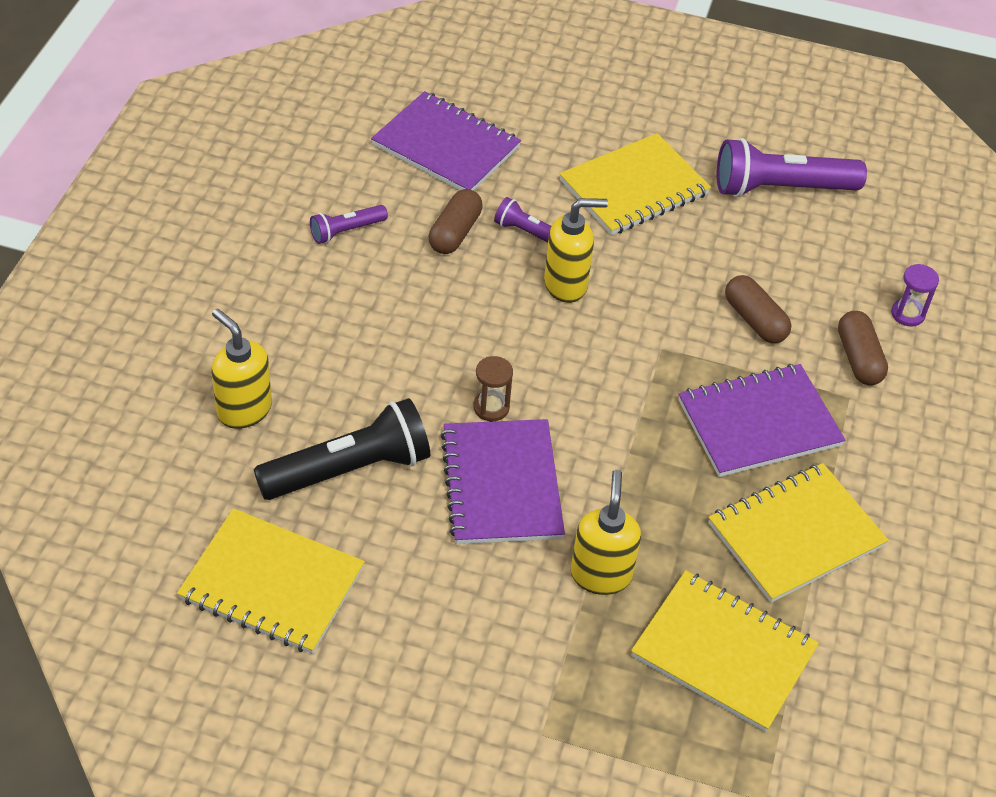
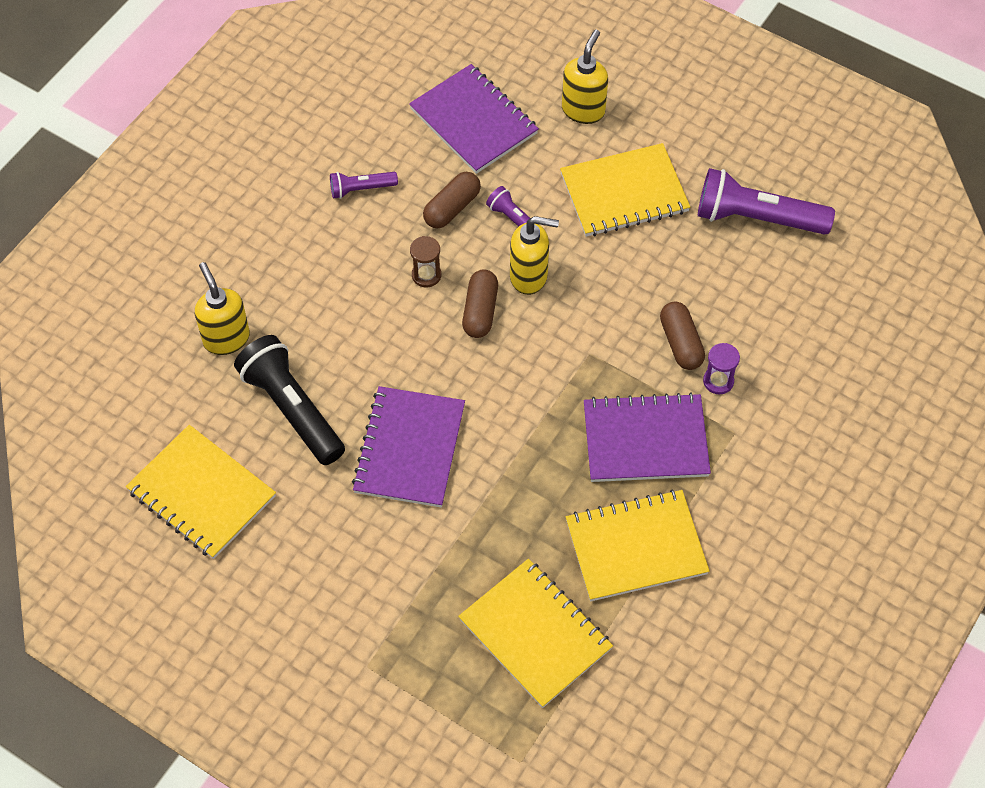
camera: 20 degrees right, 10 degrees up
black flashlight [254,398,430,500] -> black flashlight turned 120 degrees counterclockwise [234,335,345,465]
brown hourglass [473,356,513,421] -> brown hourglass moved to [410,236,441,287]
yellow soap dispenser [571,470,641,595] -> yellow soap dispenser moved to [562,30,608,124]
brown capsule [838,311,888,385] -> brown capsule moved to [462,270,498,338]
purple hourglass [891,264,939,327] -> purple hourglass moved to [703,343,740,394]

